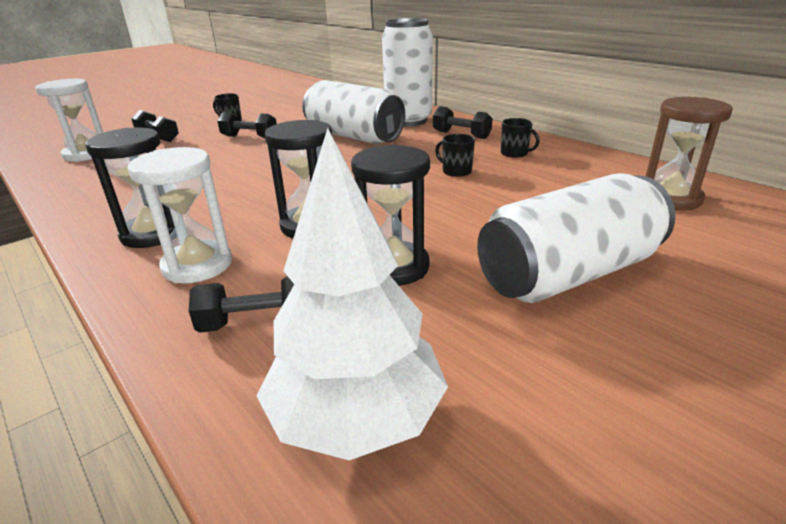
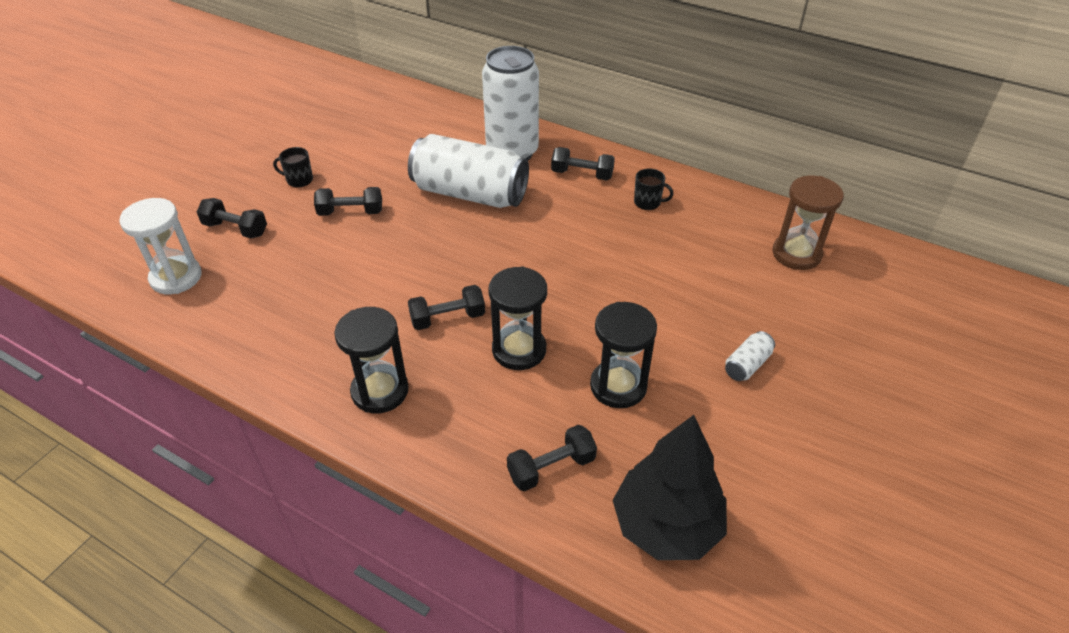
camera: 20 degrees left, 15 degrees up
white hourglass [128,147,232,283] -> none
white tree [257,128,448,460] -> black tree [613,415,727,560]
black mug [435,134,475,177] -> none
white can [477,173,675,303] -> white can [725,331,775,381], size x0.40
none -> black dumbbell [408,285,485,330]

